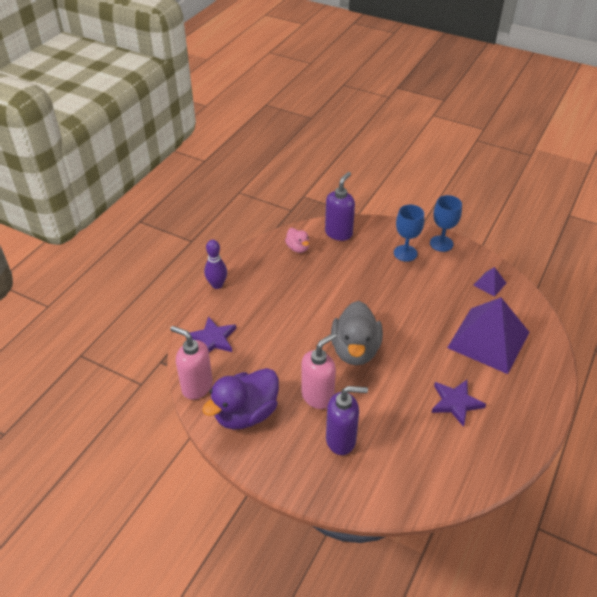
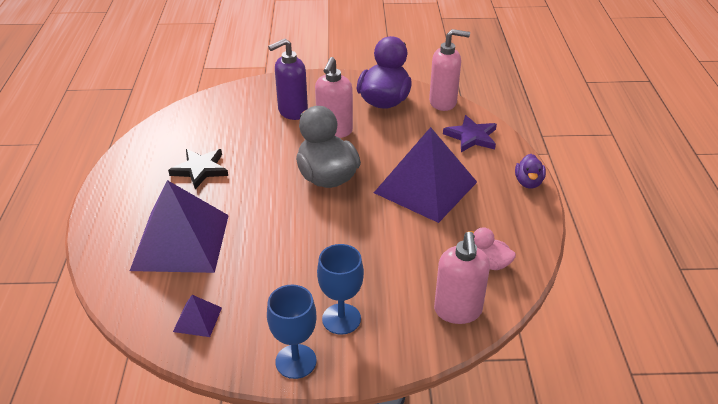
camera: 150 degrees right, 5 degrees down
purple bowling pin [204,240,227,289] -> purple duck [515,154,546,189]
purple soap dispenser [325,172,355,241] -> pink soap dispenser [434,232,490,324]
purple star [431,380,486,427] -> black star [168,149,228,189]
none -> purple pyramid [374,127,477,223]

